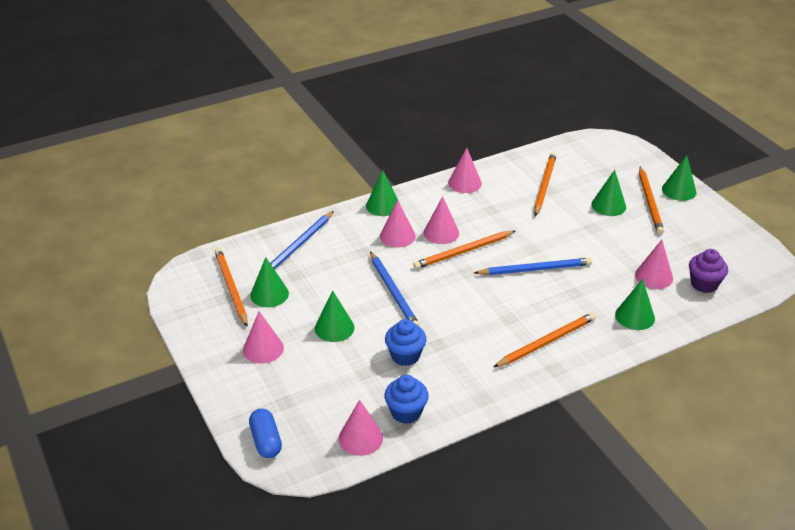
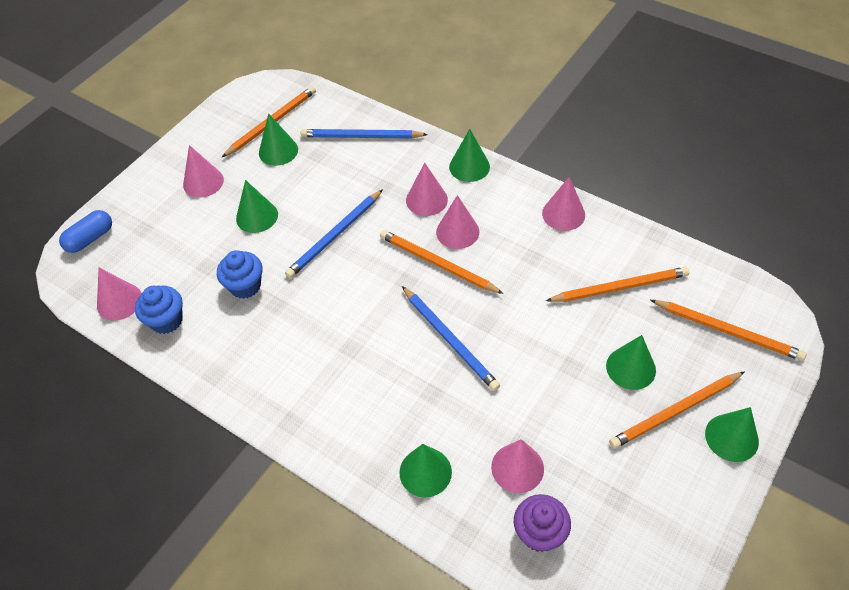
camera: 65 degrees right, 15 degrees up
orange pencil [494,312,596,367] -> orange pencil moved to [651,300,806,361]

